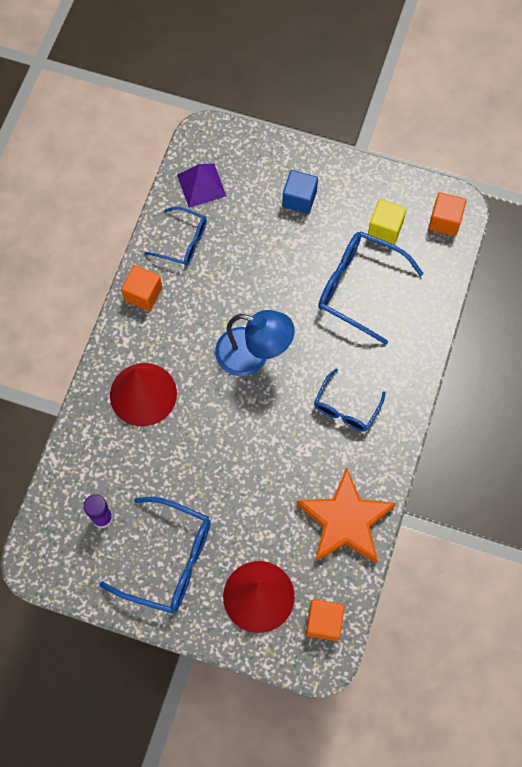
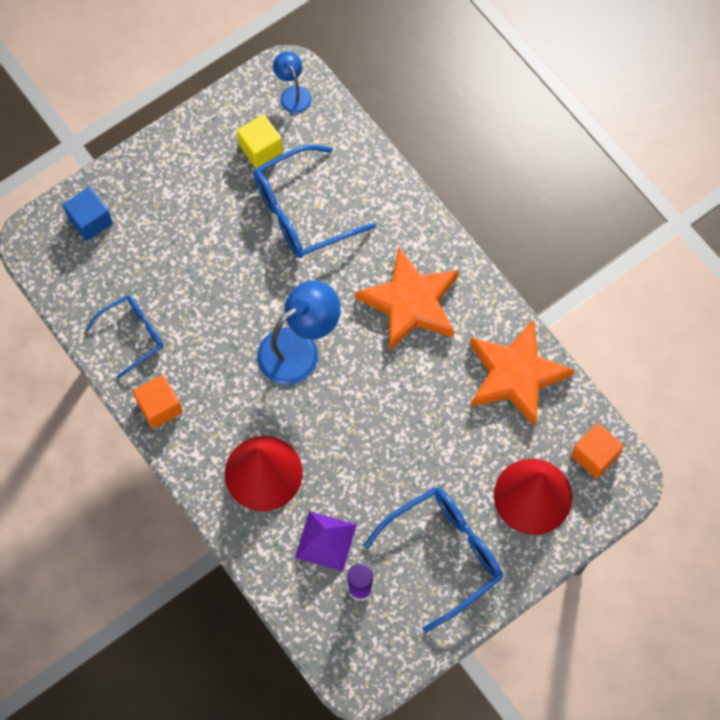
camera: 55 degrees left, 0 degrees up
purple pyramid [177,164,226,208] -> purple pyramid moved to [295,511,357,572]
blue cube [282,170,318,214] -> blue cube moved to [63,187,113,241]
blue glasses [314,368,386,432] -> orange star [355,246,459,351]
orange cube [428,192,467,236] -> blue lamp [273,51,312,114]

